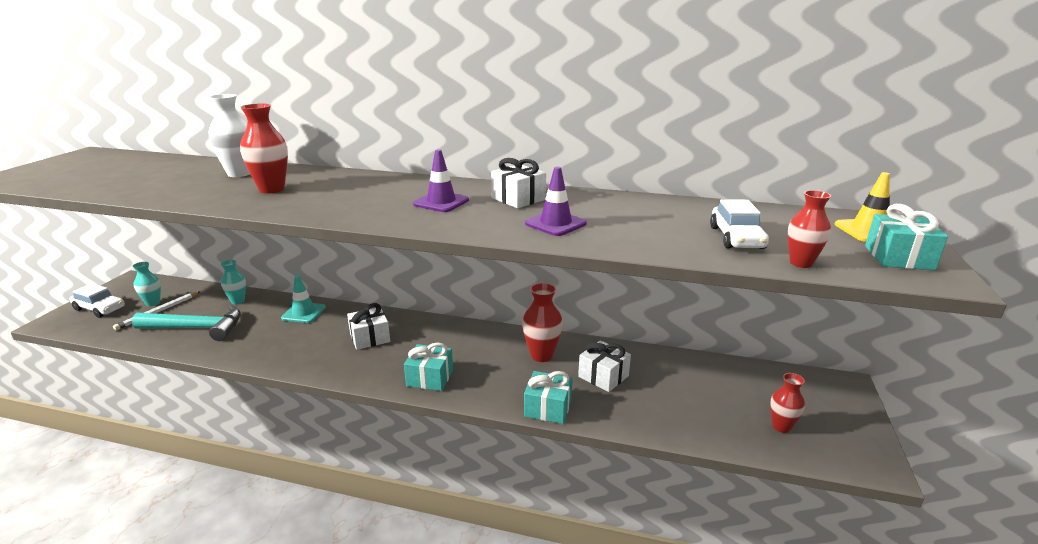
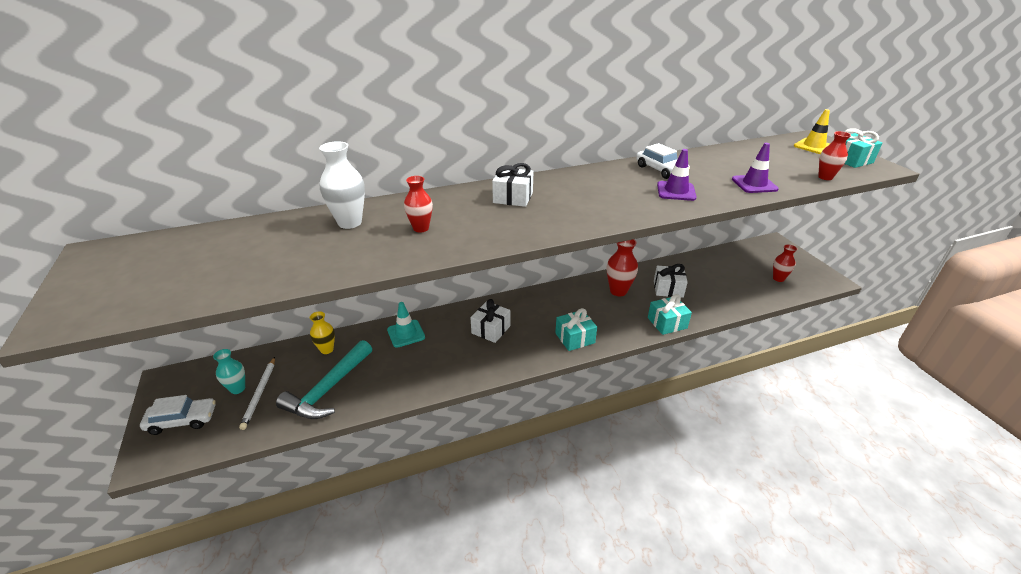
camera: 35 degrees left, 10 degrees up
turquoise hammer [132,305,241,341] -> turquoise hammer turned 150 degrees clockwise [276,340,372,419]
turquoise vase [221,260,246,304] -> yellow vase [310,311,335,354]
red vase [240,103,288,194] -> red vase [404,176,433,233], size x0.66
purple traffic cone [413,150,469,212] -> purple traffic cone moved to [732,143,779,193]
white gift [491,158,546,208] -> white gift moved to [492,163,533,207]
white car [710,199,769,249] -> white car moved to [636,143,690,179]

